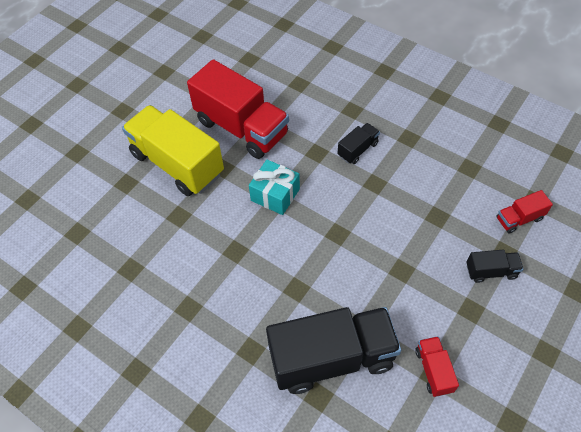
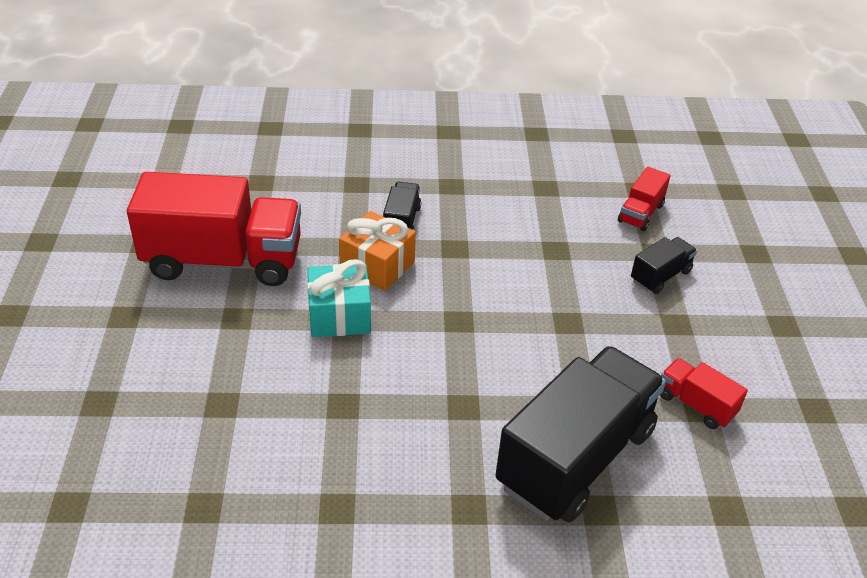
camera: 40 degrees left, 15 degrees down
yellow truck [122,105,224,196] -> none
none -> orange gift [339,211,416,291]

